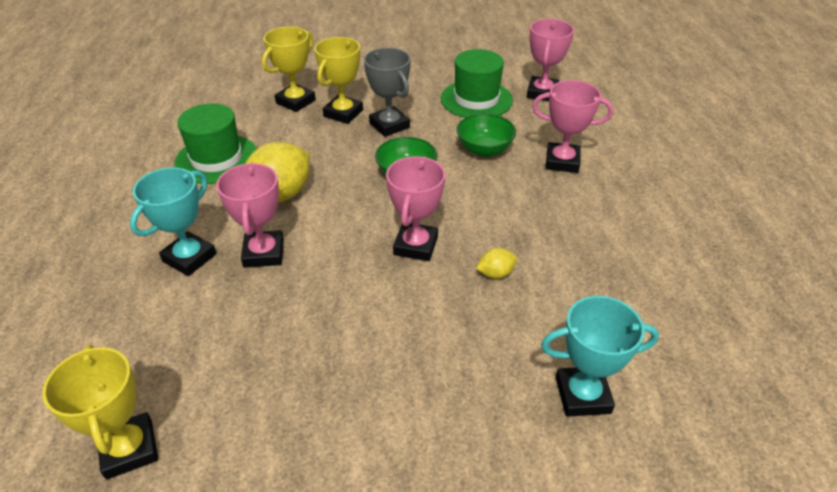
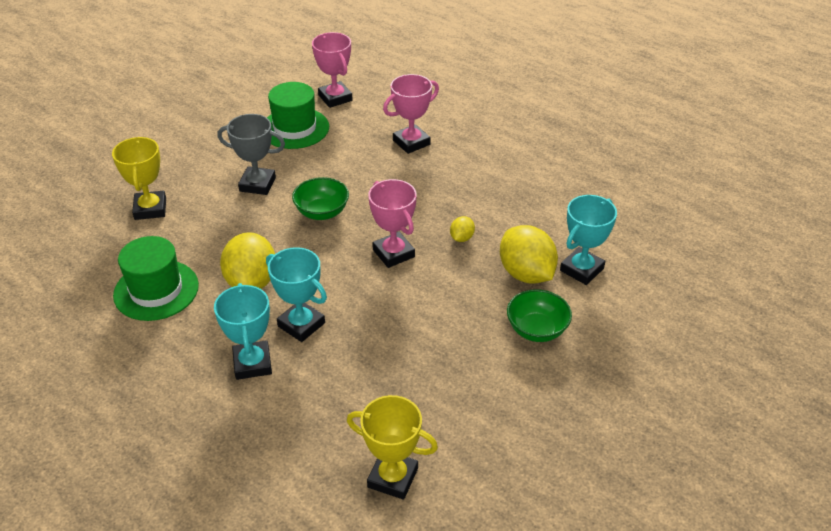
camera: 45 degrees left, 0 degrees up
pink trophy [216,163,284,268] -> turquoise trophy [266,247,327,342]
yellow trophy [314,37,363,124] -> none
green bowl [456,114,516,157] -> green bowl moved to [507,289,572,342]
none -> yellow lemon [500,225,558,284]

